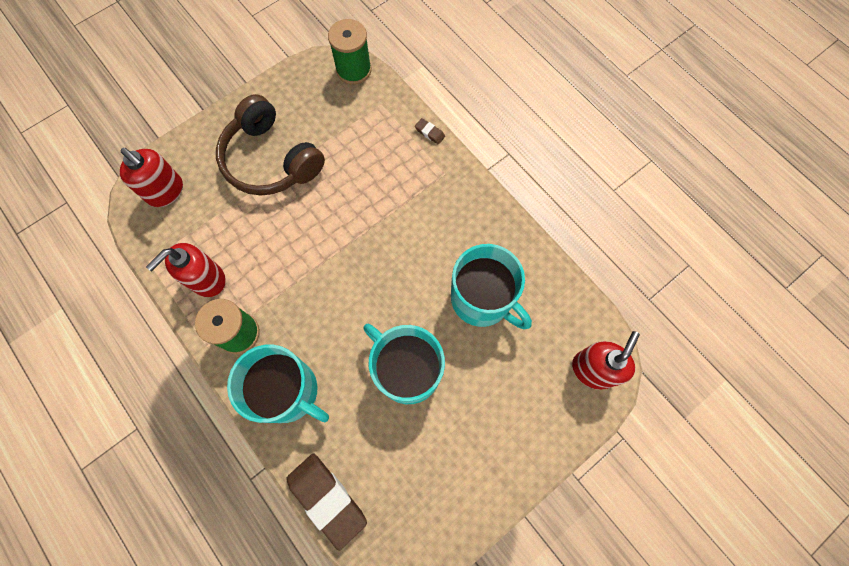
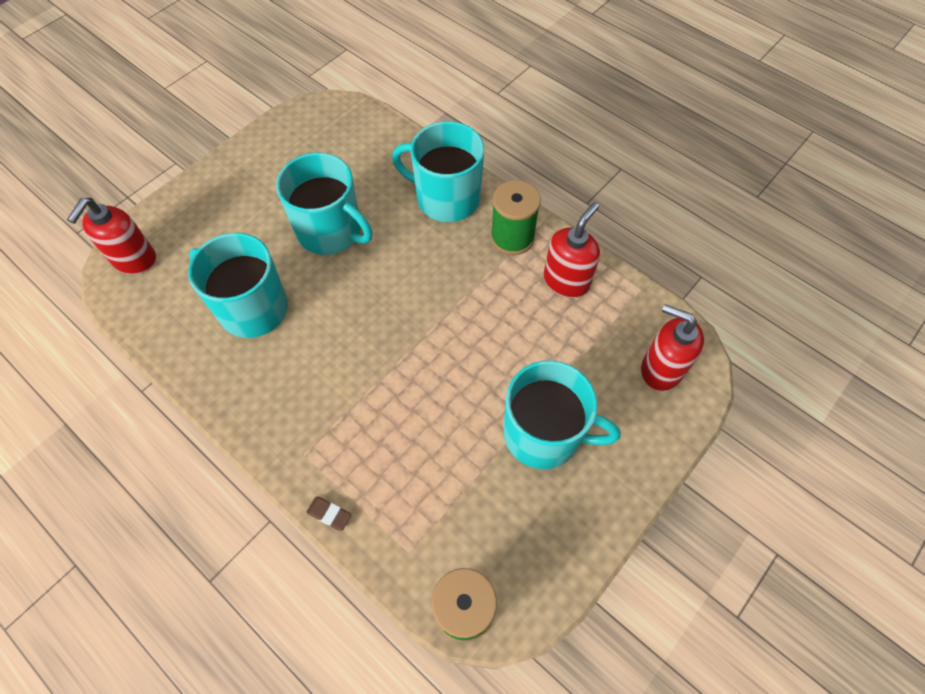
camera: 170 degrees right, 10 degrees down
brown headphones [216,94,325,196] -> turquoise mug [503,360,620,469]
brown eraser [286,454,367,551] -> none

